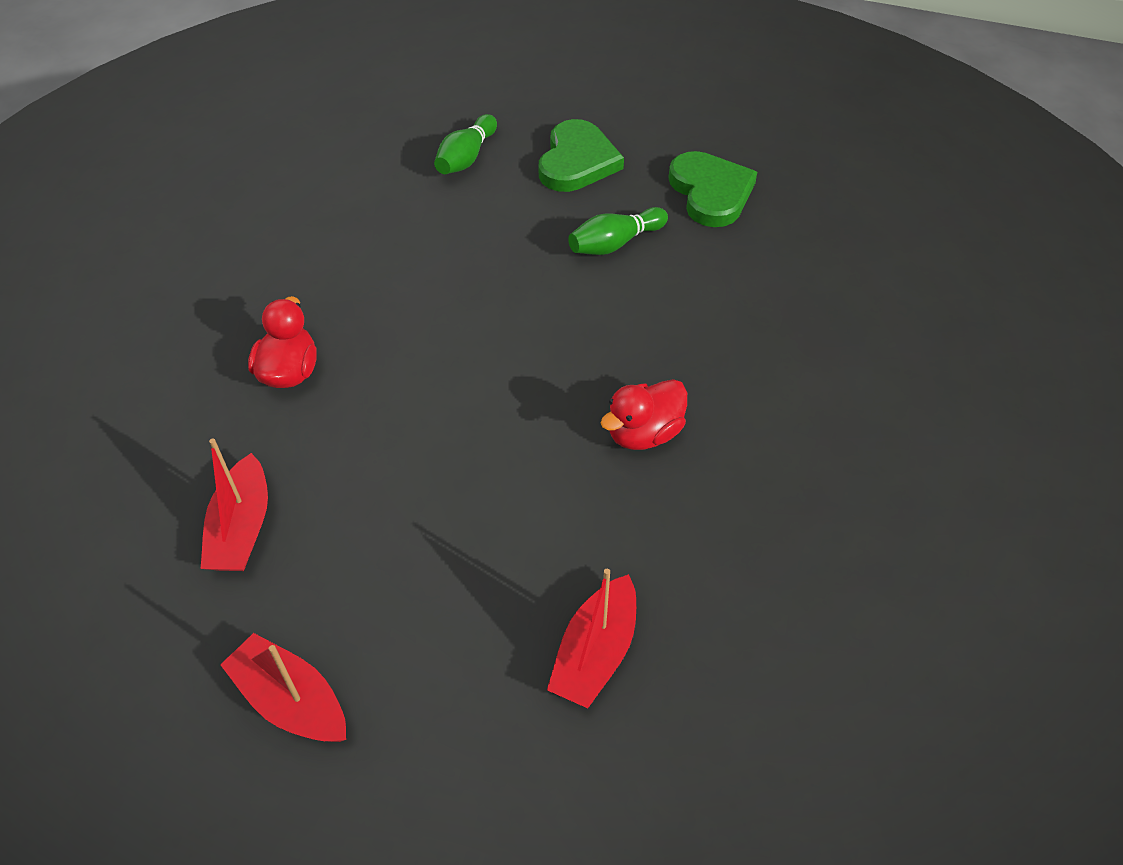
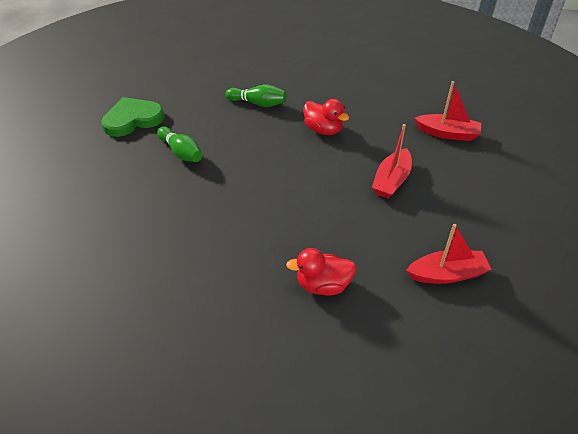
camera: 100 degrees left, 5 degrees down
red boat [220,633,346,742] -> red boat moved to [372,124,412,199]
green bowling pin [434,114,497,174] -> green bowling pin moved to [225,84,287,107]
green heart [538,119,624,192] -> none

